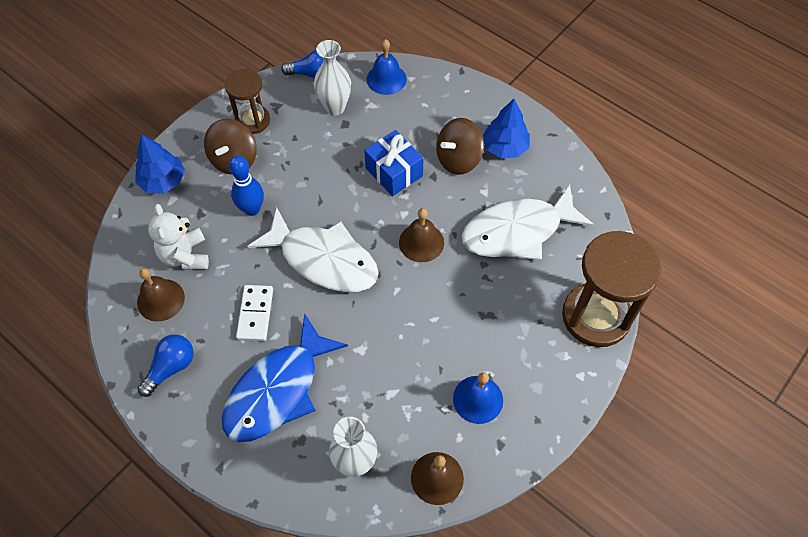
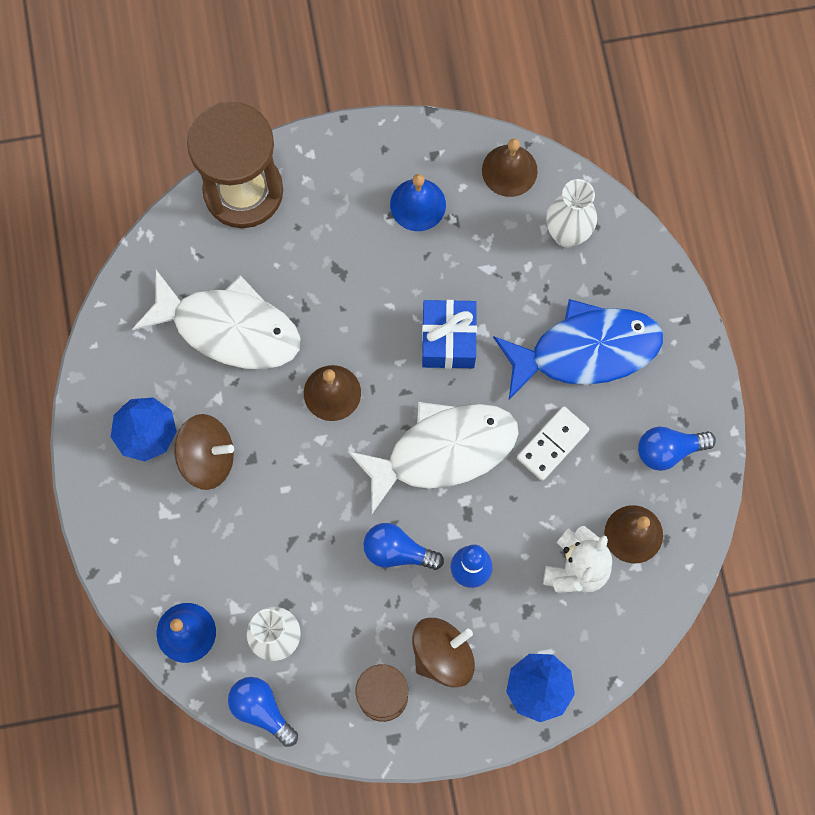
camera: 140 degrees left, 15 degrees up
white fish [247,207,379,292] -> white fish turned 90 degrees clockwise [347,402,519,514]
blue gift [364,130,424,196] -> blue gift moved to [422,300,477,369]
none -> blue light bulb [363,523,444,570]

